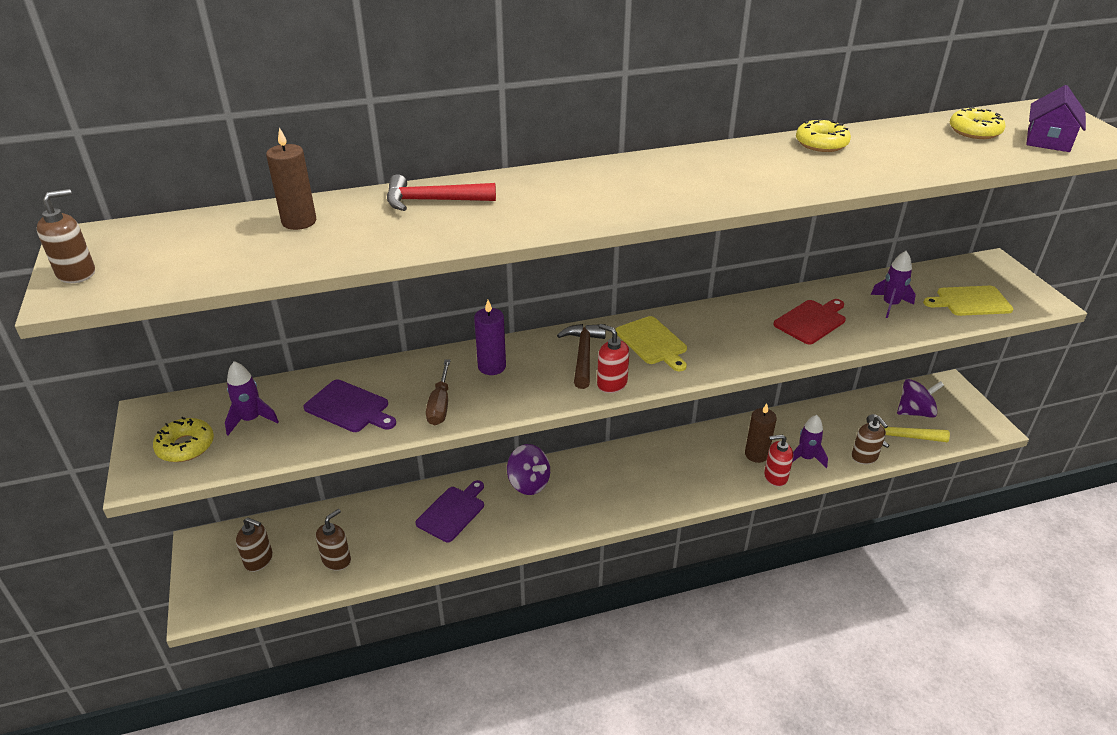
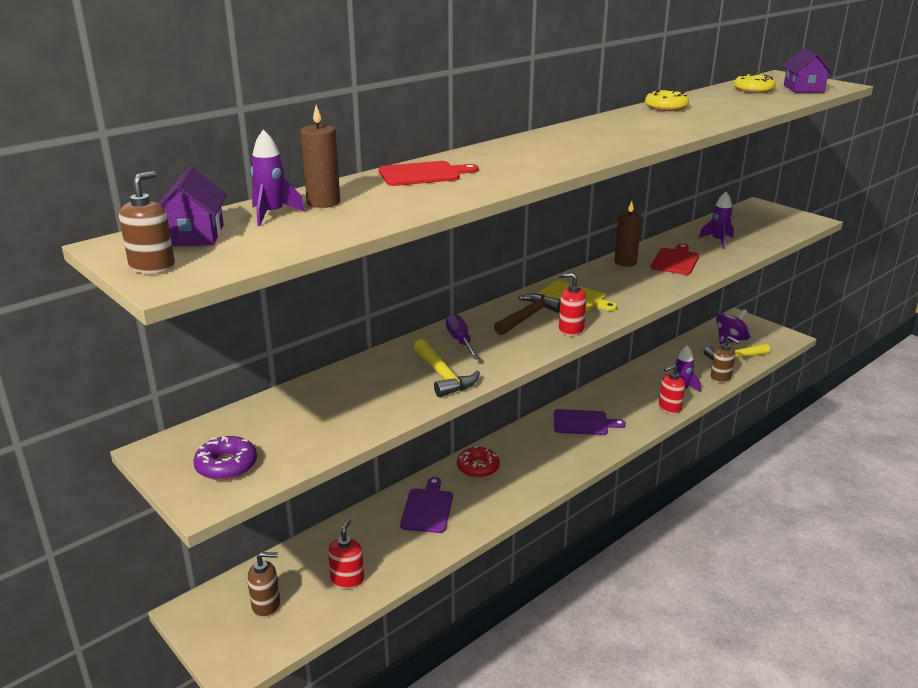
camera: 25 degrees left, 10 degrees down
yellow donut [153,417,214,462] -> purple donut [193,436,257,480]
purple rocket [225,361,279,435] -> purple rocket moved to [251,130,305,226]
purple cutting board [303,380,396,432] -> purple cutting board moved to [554,409,626,435]
brown soap dispenser [316,509,351,571] -> red soap dispenser [328,518,364,589]
red hammer [387,174,496,211] -> red cutting board [378,161,479,186]
brown screwdriver [426,360,451,425] -> yellow hammer [414,339,480,397]
purple candle [474,300,506,375] -> purple screwdriver [446,314,479,359]
purple spinning top [507,444,550,495] -> red donut [457,446,500,478]
brown hammer [557,324,606,389] -> brown hammer turned 60 degrees clockwise [494,294,560,335]
brown candle [745,403,777,463] -> brown candle moved to [614,201,642,267]
yellow cutting board [923,286,1014,316] -> none
none -> purple house [158,167,227,246]

